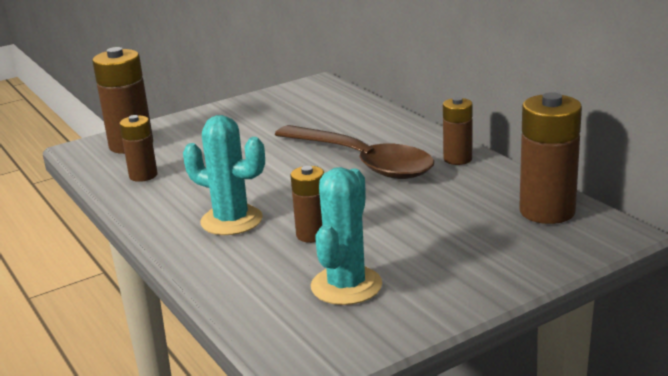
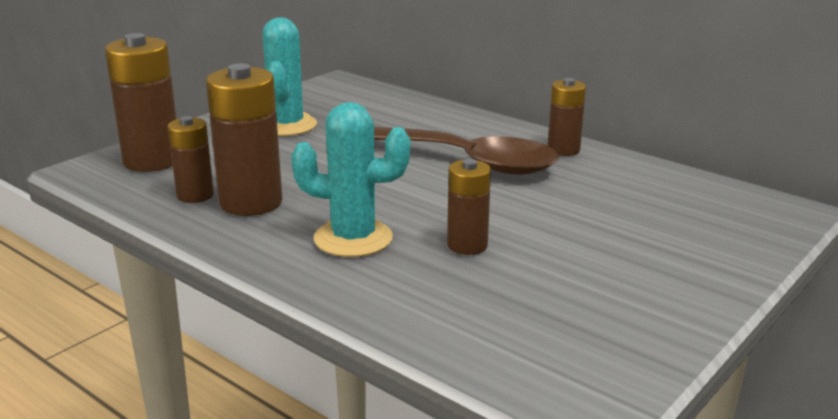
camera: 20 degrees left, 0 degrees up
turquoise cactus [311,167,382,305] -> turquoise cactus moved to [262,17,317,136]
brown battery [519,92,582,224] -> brown battery moved to [206,63,283,216]

